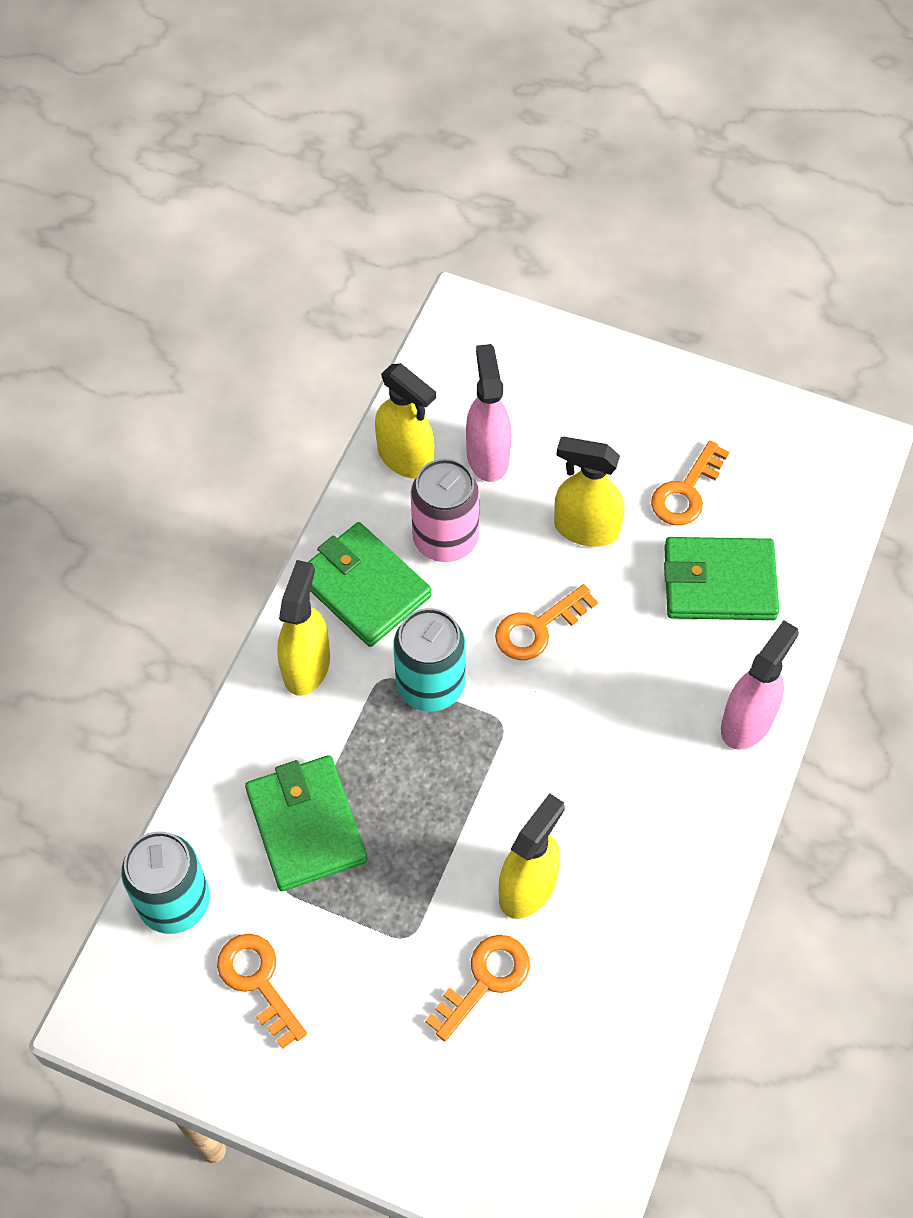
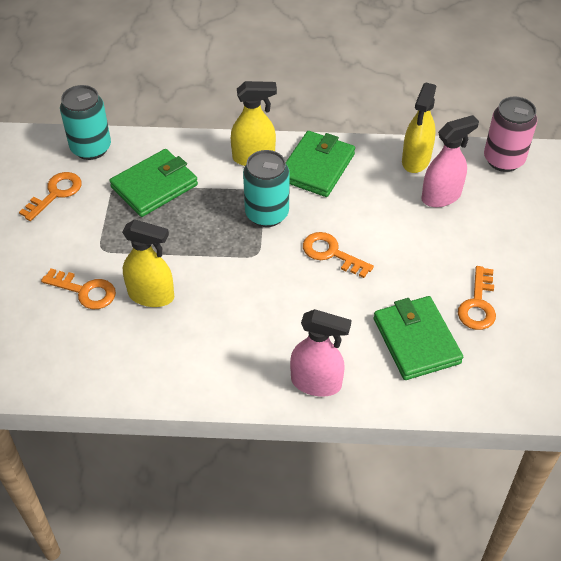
camera: 70 degrees right, 10 degrees down
pink can [411,459,480,562] -> pink can moved to [484,97,537,172]
yellow spray bottle [554,437,625,547] -> none
orange key [651,441,729,525] -> orange key turned 90 degrees counterclockwise [458,266,496,330]

